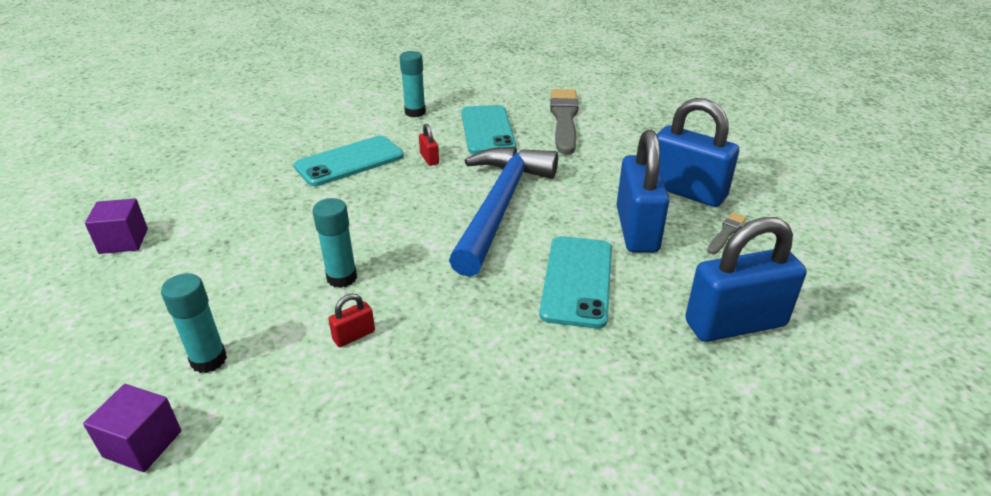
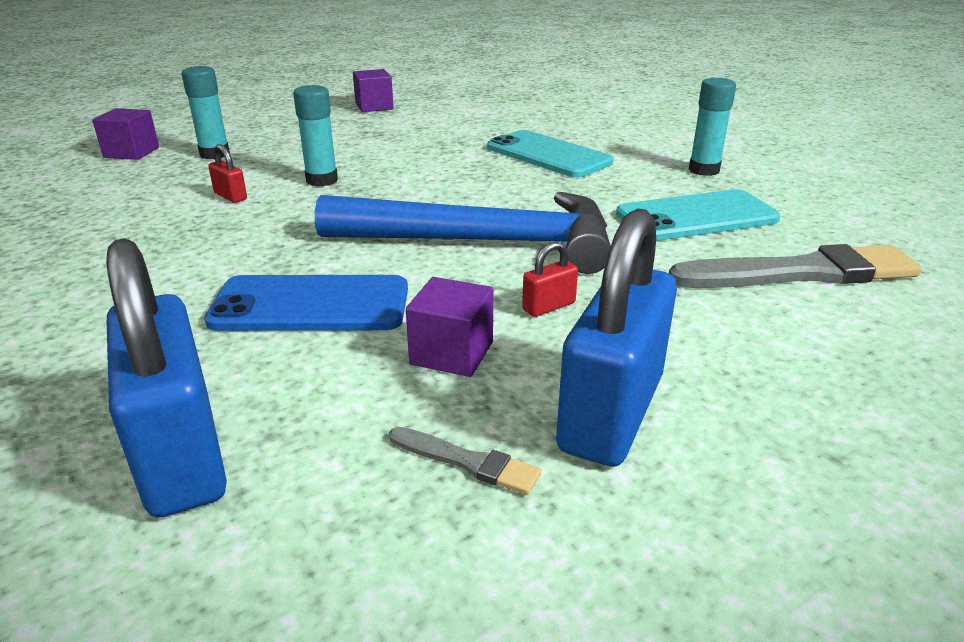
camera: 80 degrees right, 5 degrees down
red padlock [419,124,439,166] -> red padlock moved to [522,241,578,317]
turquoise phone [539,236,612,329] -> blue phone [204,275,408,331]
blue padlock [617,130,669,253] -> purple cube [406,277,493,377]

